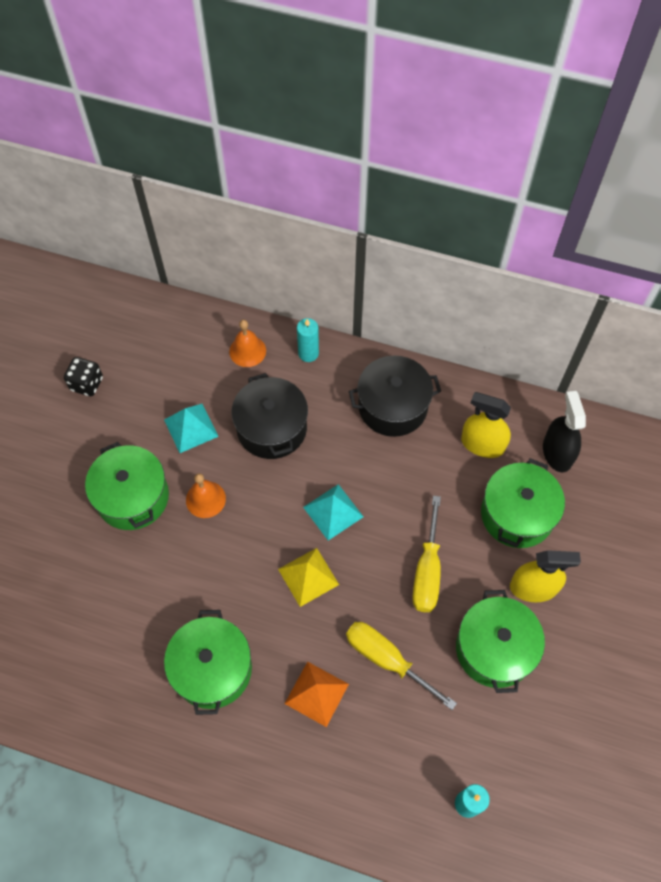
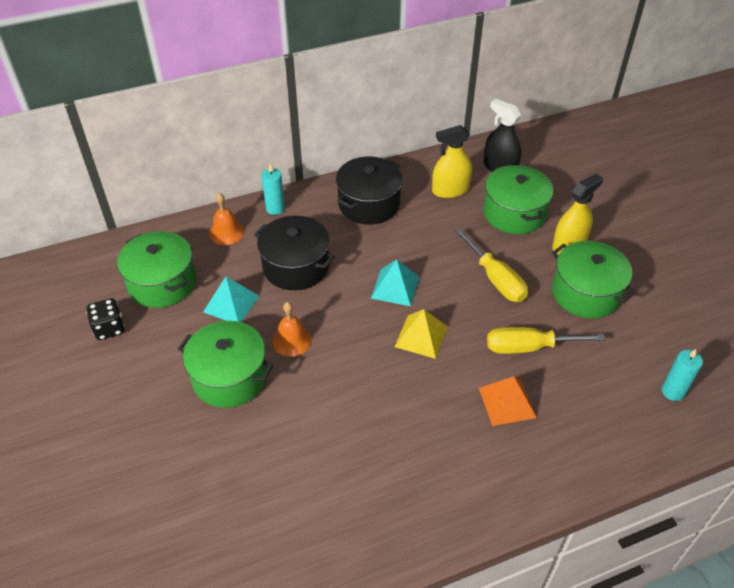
camera: 40 degrees left, 15 degrees down
green pot [164,610,252,715] -> green pot moved to [117,231,196,308]

